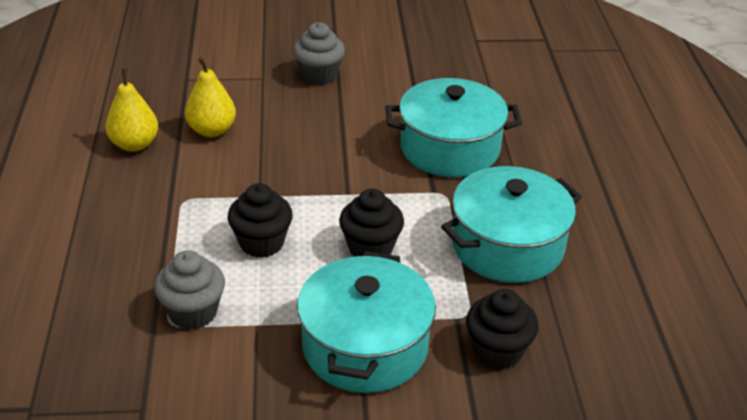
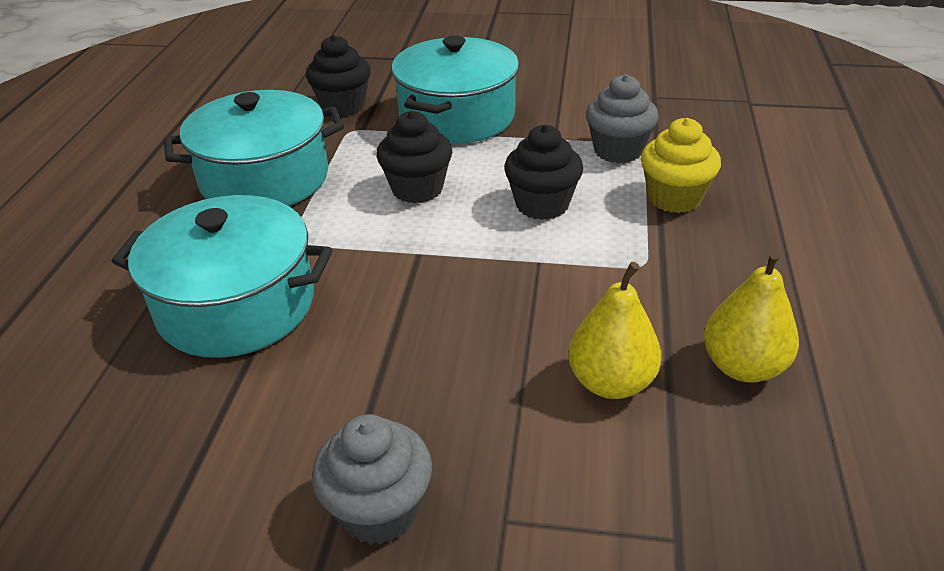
camera: 165 degrees left, 0 degrees up
none -> yellow cupcake [641,118,721,213]

